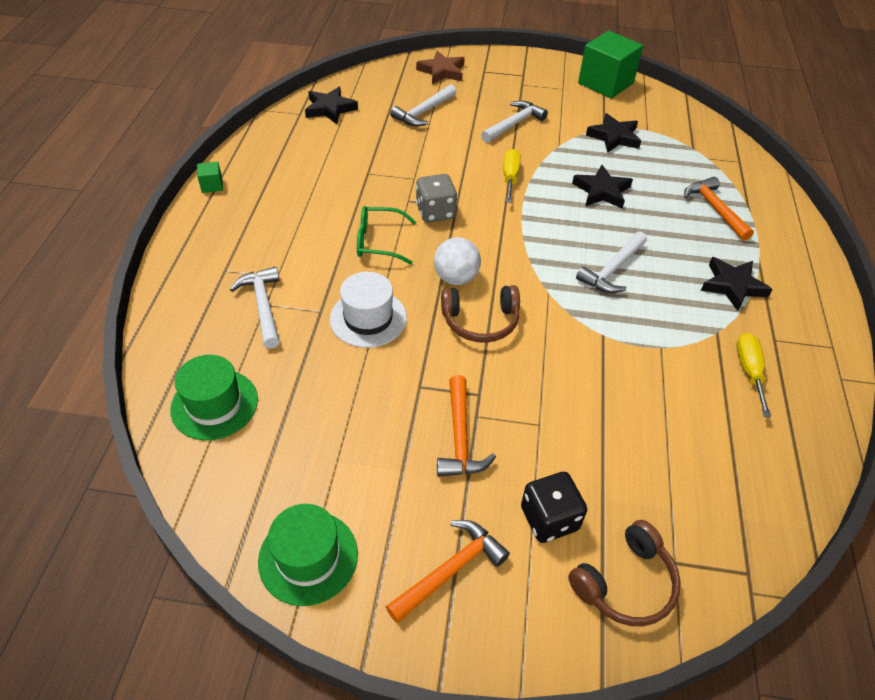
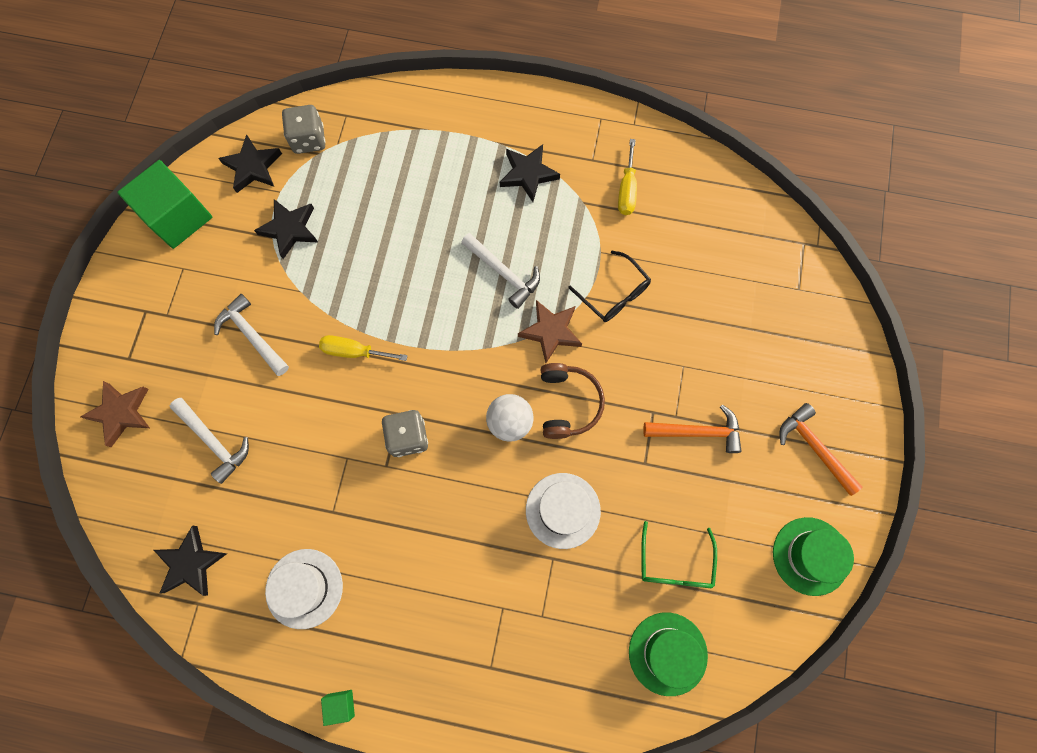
camera: 85 degrees left, 25 degrees up
white hammer [230,267,280,349] -> none
green glasses [357,206,416,264] -> green glasses moved to [641,521,717,588]
black dice [521,472,587,543] -> none
brown headphones [568,520,681,626] -> none
black star [572,165,633,209] -> black star moved to [218,134,282,193]
orange hammer [684,177,754,241] -> none
yellow screwdriver [736,333,771,417] -> yellow screwdriver turned 90 degrees counterclockwise [618,139,637,215]
none -> white hat [265,549,343,629]
none -> grey dice [282,105,325,154]
none -> brown star [518,300,582,363]
none -> black glasses [568,251,651,322]

